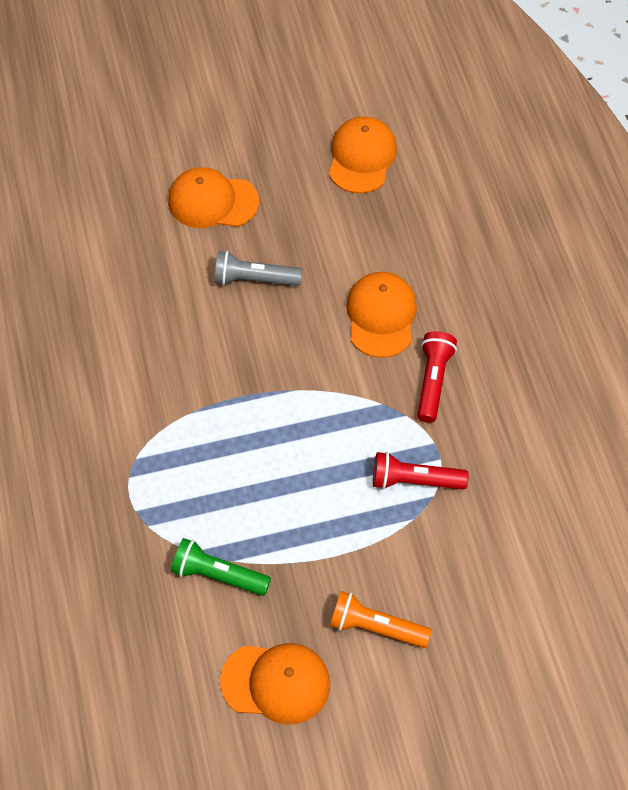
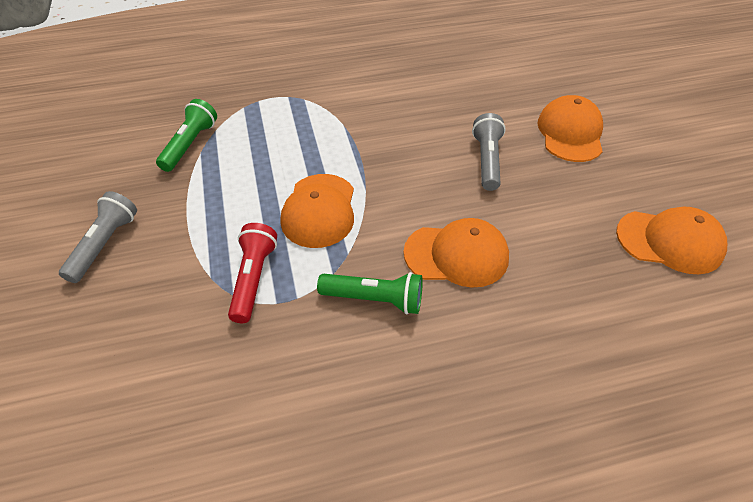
camera: 90 degrees right, 10 degrees down
orange cap [220,643,330,724] -> orange cap moved to [281,174,354,248]
orange flashlight [330,591,432,648] -> grey flashlight [59,191,137,283]
red flashlight [417,331,457,423] -> green flashlight [317,272,423,314]

